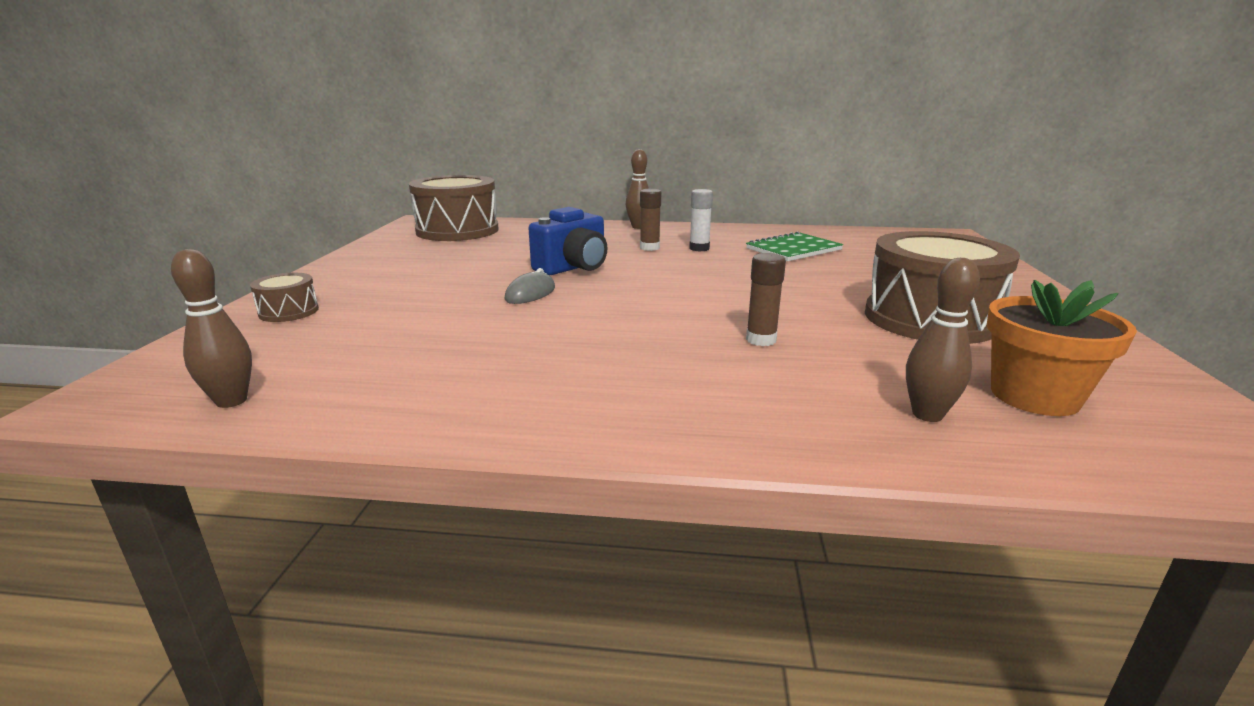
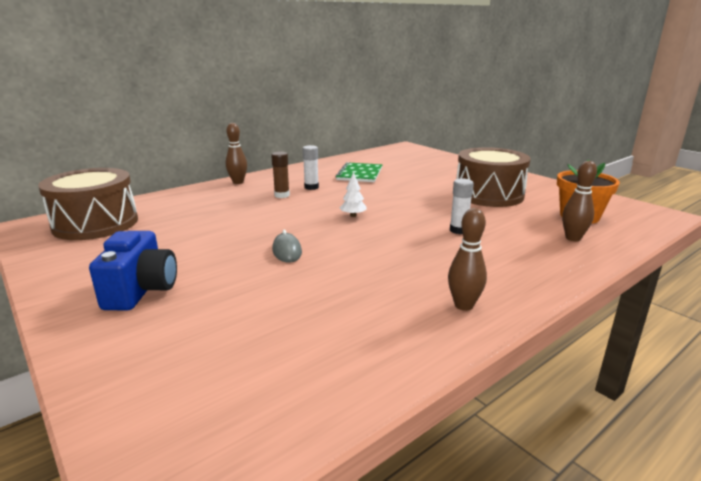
camera: 45 degrees left, 0 degrees up
brown bowling pin [171,249,252,408] -> brown bowling pin moved to [448,208,487,311]
brown drum [250,273,319,322] -> none
blue camera [528,207,608,275] -> blue camera moved to [89,231,177,310]
brown glue stick [746,253,786,346] -> white glue stick [450,179,474,234]
none -> white tree [340,172,367,217]

